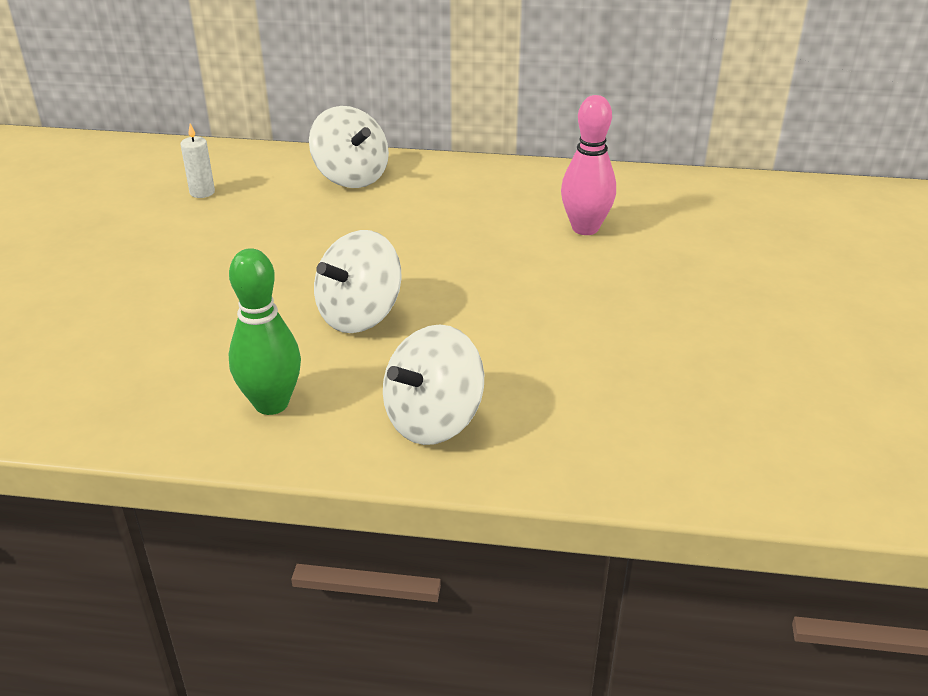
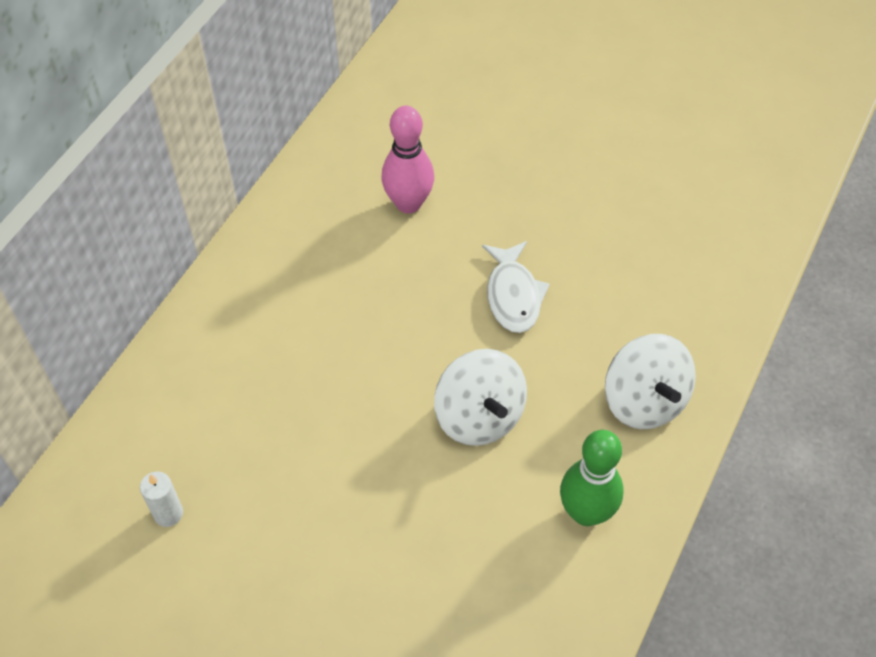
camera: 70 degrees left, 20 degrees up
white spinning top [309,106,389,188] -> none
none -> white fish [482,241,550,333]

